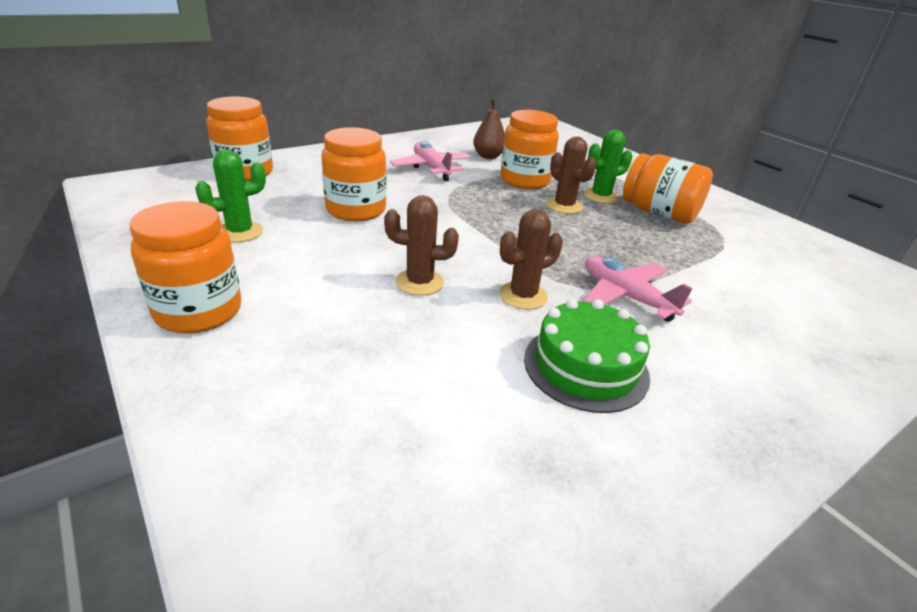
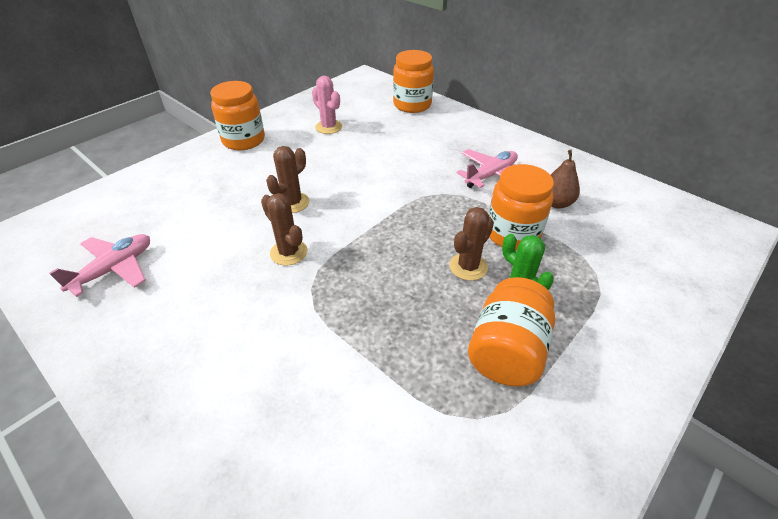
camera: 80 degrees right, 10 degrees up
green cactus [195,150,266,242] -> pink cactus [312,76,342,134]
orange jar [321,127,387,221] -> none
brown cactus [384,195,459,296] -> brown cactus turned 45 degrees clockwise [266,146,309,213]
green cake [524,299,650,413] -> none
pink plane [583,256,693,322] -> pink plane moved to [49,234,150,297]

